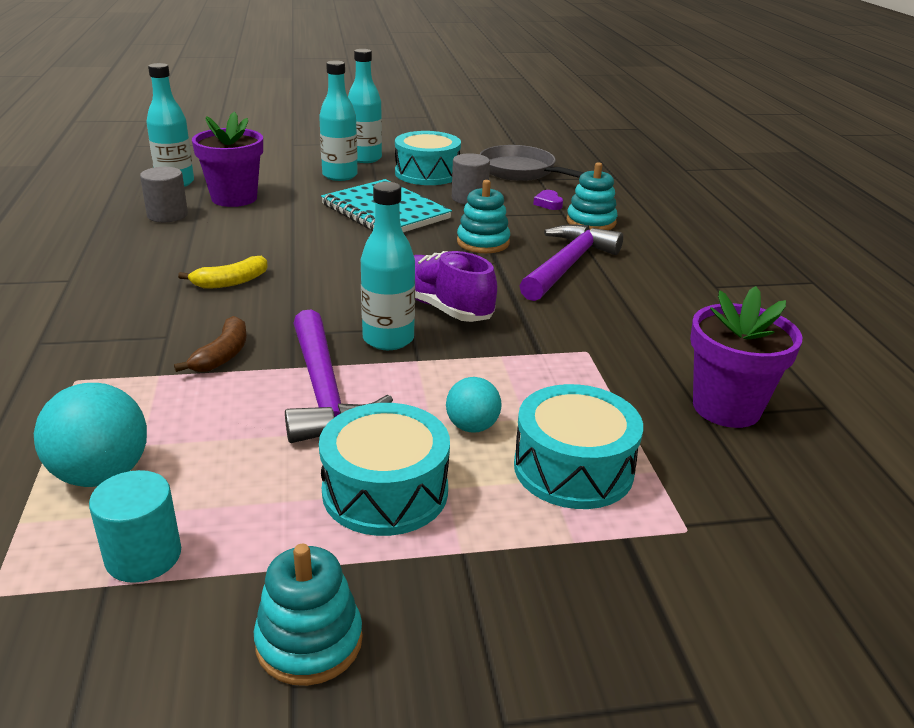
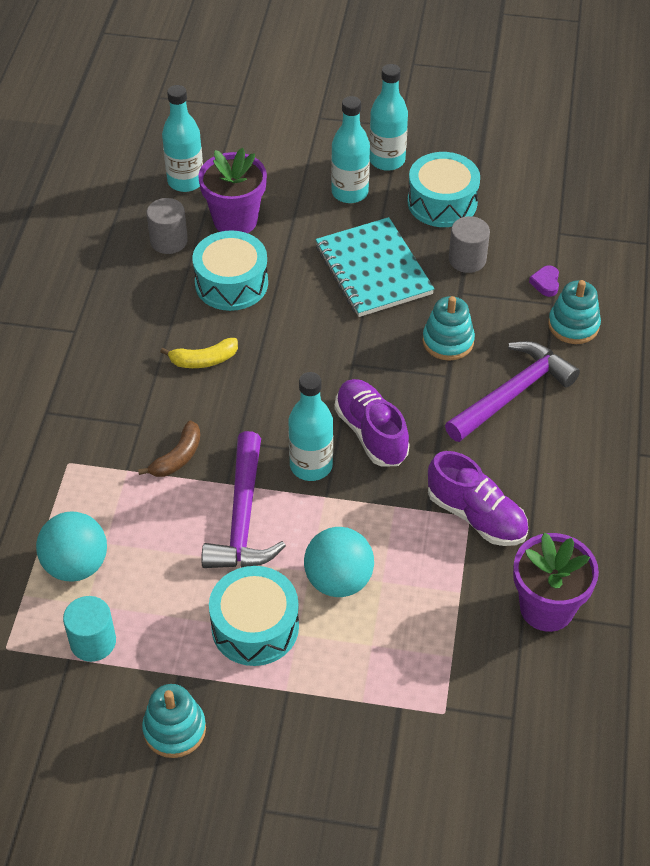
camera: 20 degrees right, 20 degrees up
turquoise ball [446,377,502,433] -> turquoise ball [304,527,374,597], size x1.66
grey pan [480,145,584,181] -> none
turquoise drum [514,384,643,509] -> turquoise drum moved to [192,230,268,311]
none -> purple shoe [428,451,528,546]

